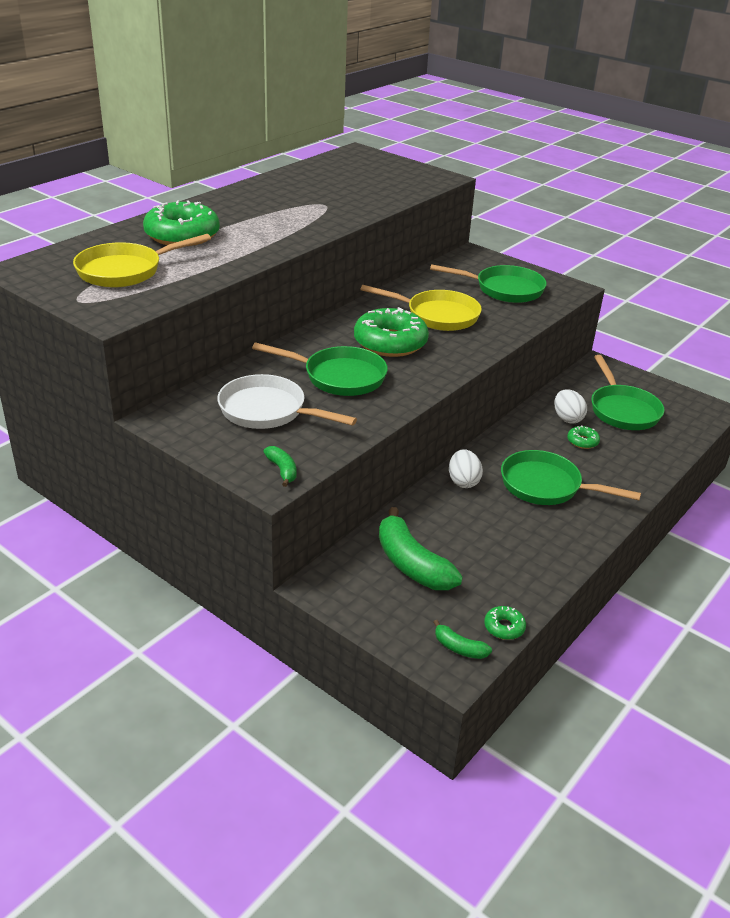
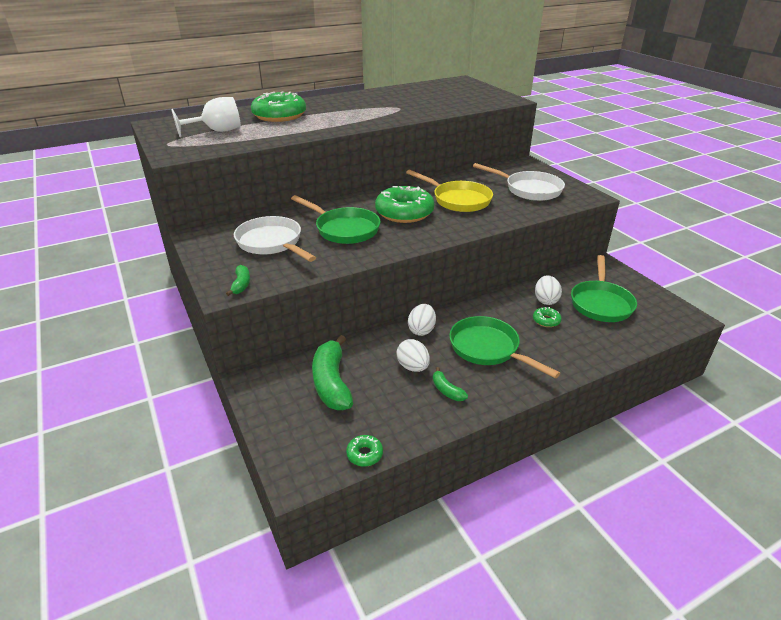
camera: 25 degrees right, 0 degrees up
yellow pan [73,234,211,288] -> white goblet [171,97,241,137]
green pan [430,264,547,303] -> white pan [473,163,565,201]
green banana [433,620,492,659] -> green banana moved to [433,367,468,401]
none -> white egg [397,339,430,372]

